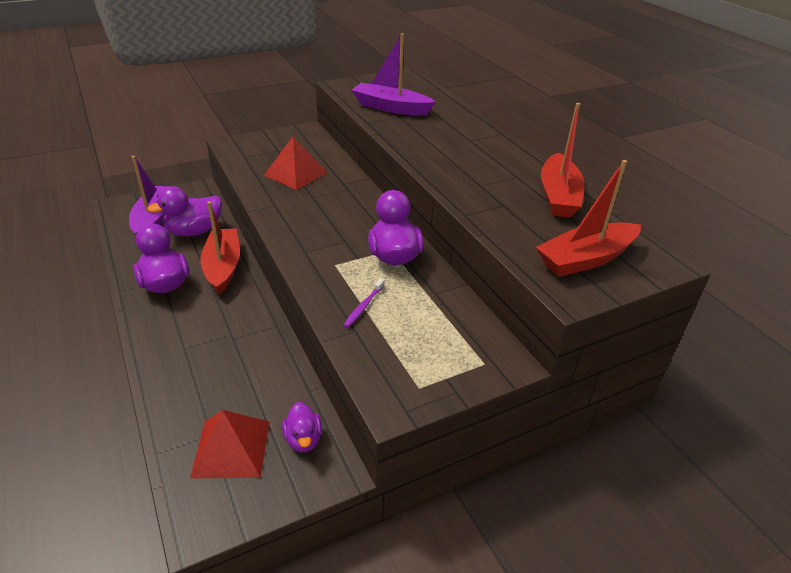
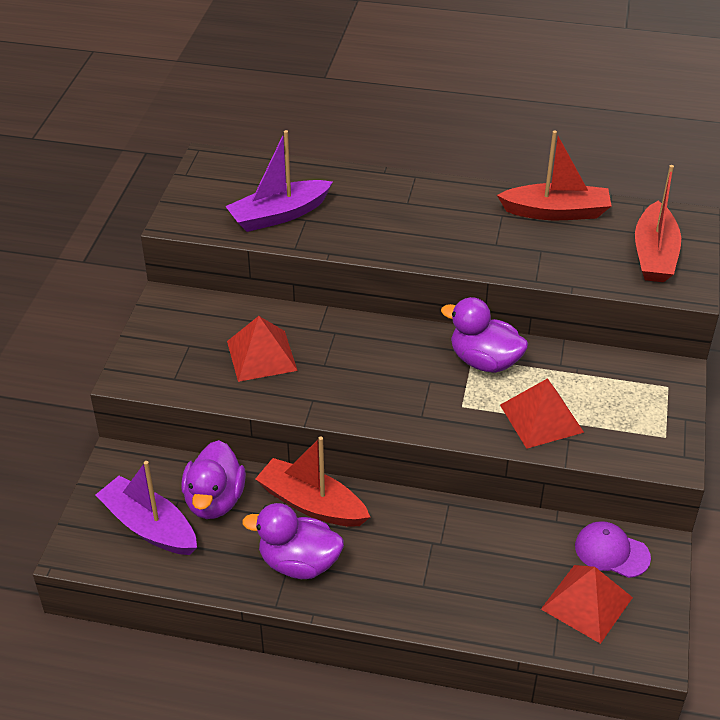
camera: 50 degrees left, 5 degrees up
purple duck [282,402,322,452] -> purple cap [575,521,651,578]
purple toothbrush [343,278,384,328] -> red pyramid [500,378,584,449]
red boat [541,103,585,217] -> red boat turned 45 degrees counterclockwise [497,131,611,220]

